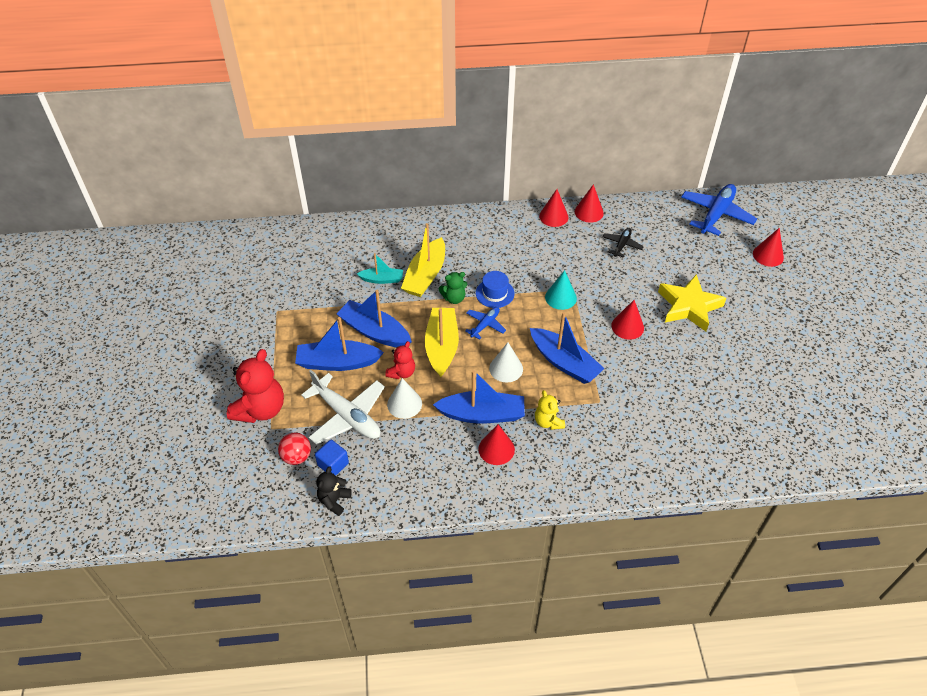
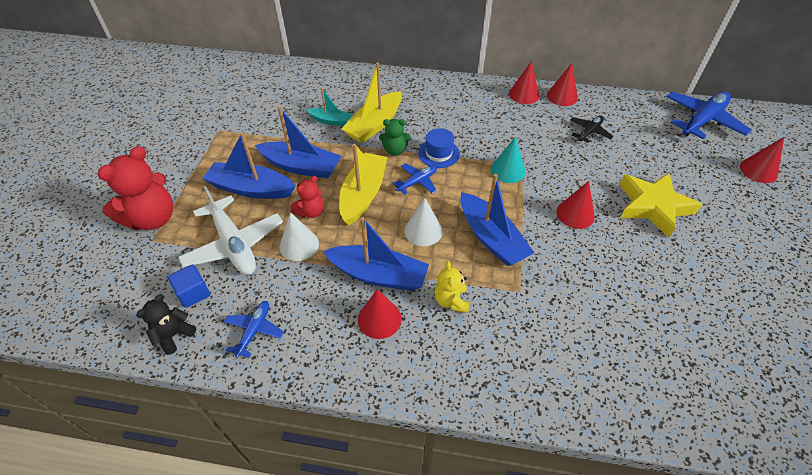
camera: 15 degrees right, 0 degrees up
red ball [278,433,311,465] -> none
blue boat [336,290,412,347] -> blue boat turned 150 degrees clockwise [255,107,342,178]
none -> blue plane [224,301,284,358]

